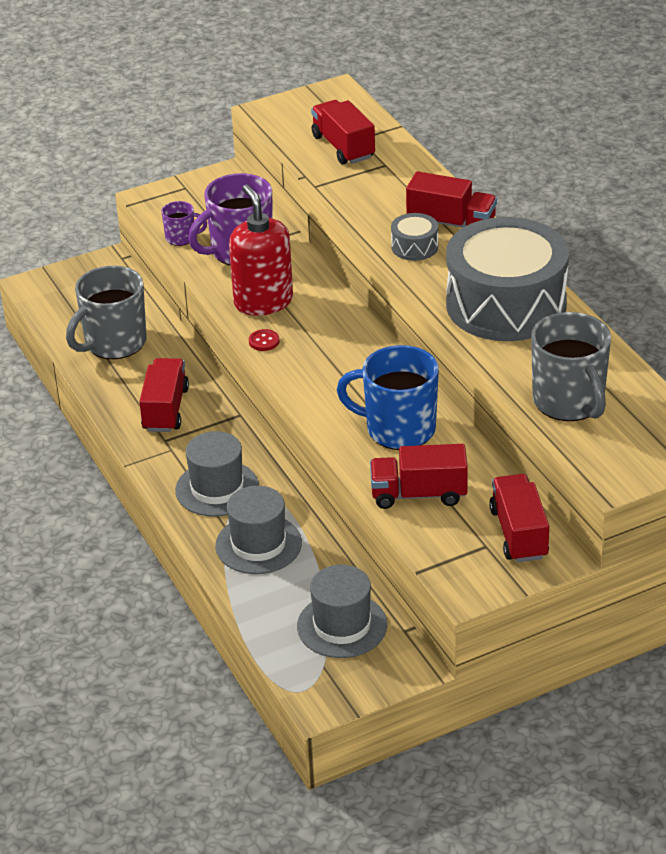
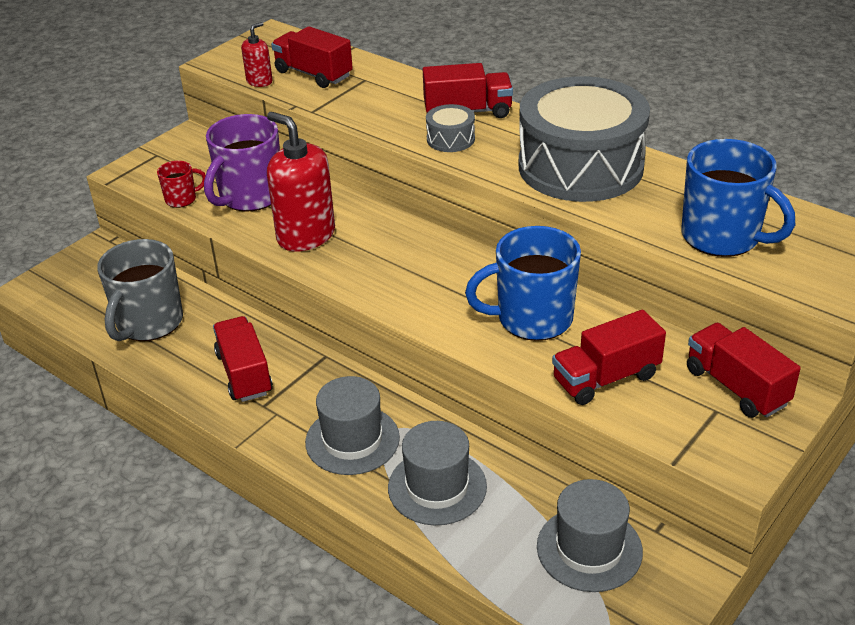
camera: 25 degrees left, 0 degrees up
purple mug [161,201,207,246] -> red mug [157,161,206,208]
red button [249,329,280,351] -> none
grey mug [531,312,611,421] -> blue mug [681,139,795,257]
none -> red soap dispenser [241,22,273,87]

